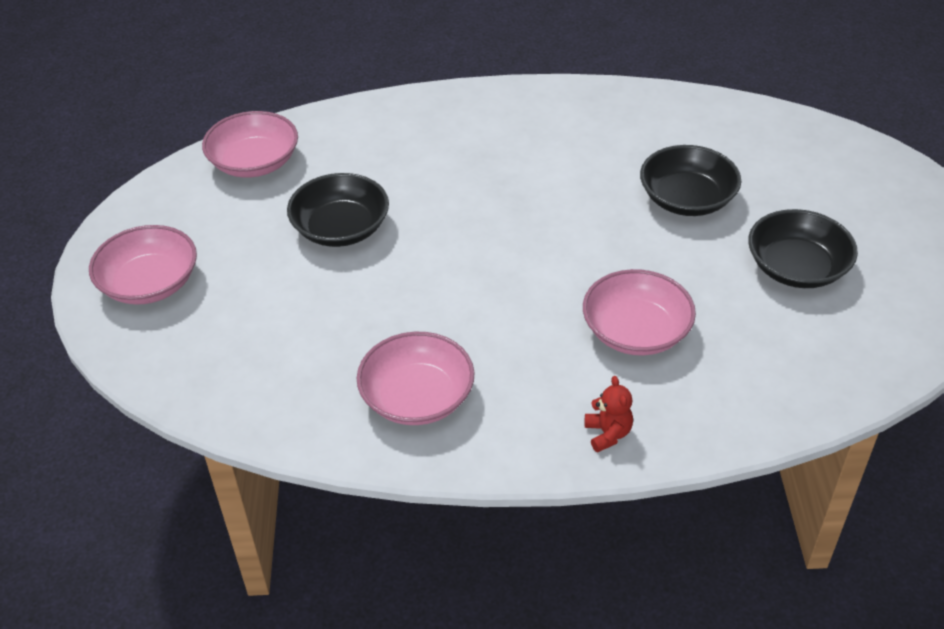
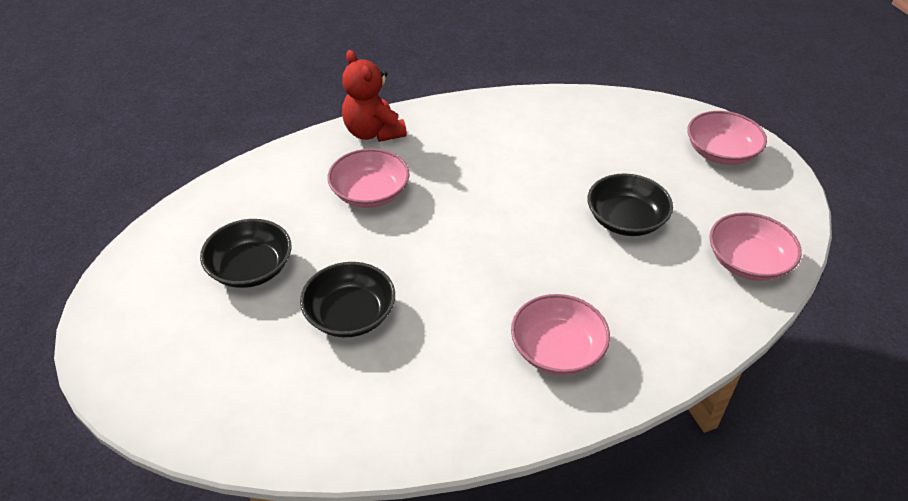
camera: 160 degrees right, 0 degrees up
pink bowl [357,332,475,425] -> pink bowl moved to [511,294,610,375]
red teddy bear [585,376,633,452] -> red teddy bear [342,50,407,142], size x2.02

